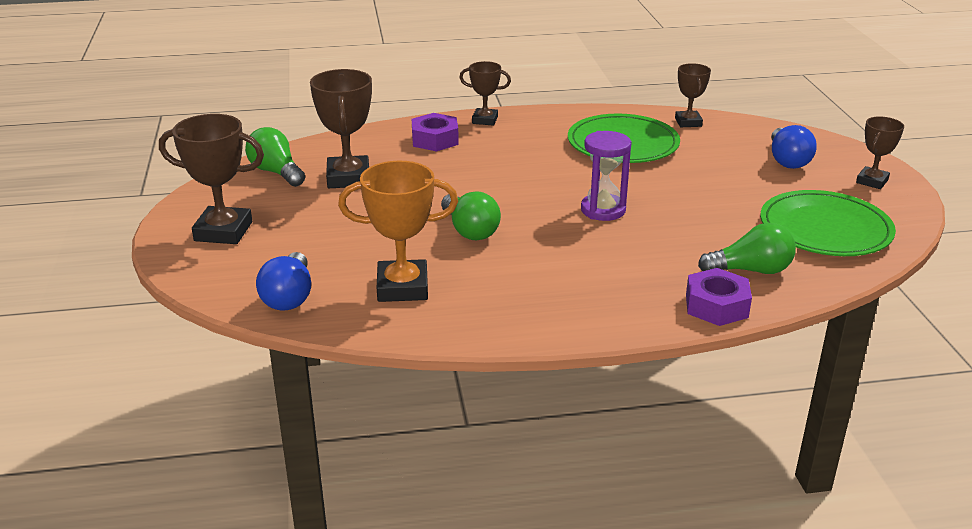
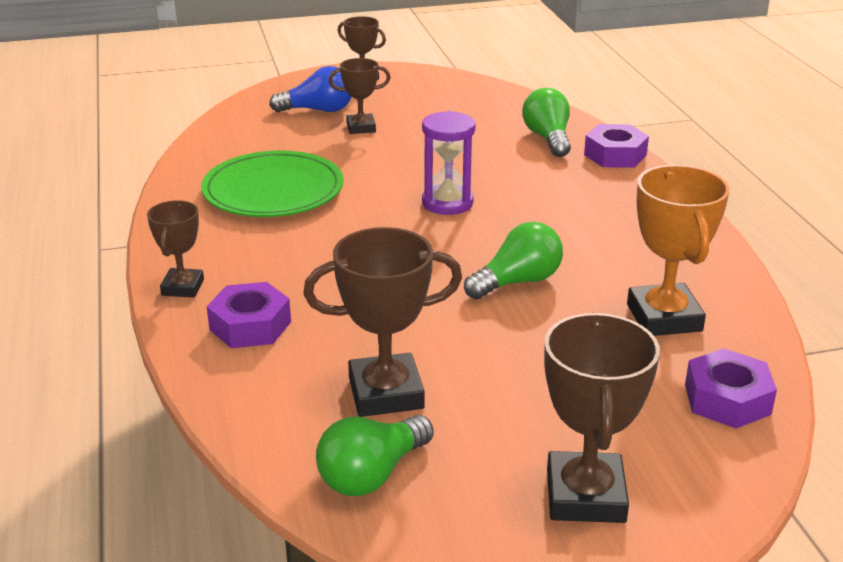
camera: 95 degrees left, 0 degrees up
blue light bulb [256,252,311,311] -> purple nut [685,348,777,429]
brown trophy [675,63,711,127] -> brown trophy moved to [329,58,391,134]
green plate [760,190,896,256] -> none

